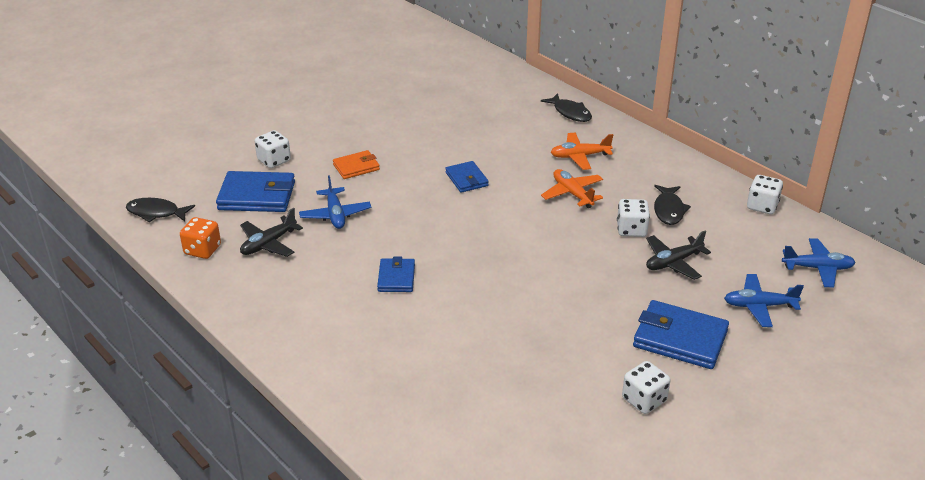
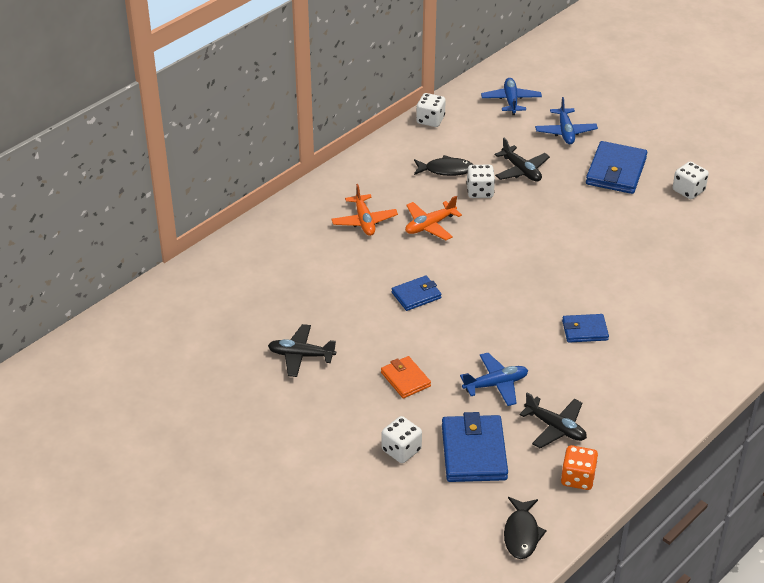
camera: 95 degrees left, 5 degrees up
black fish [541,93,592,122] -> none
none -> black plane [268,324,336,377]

